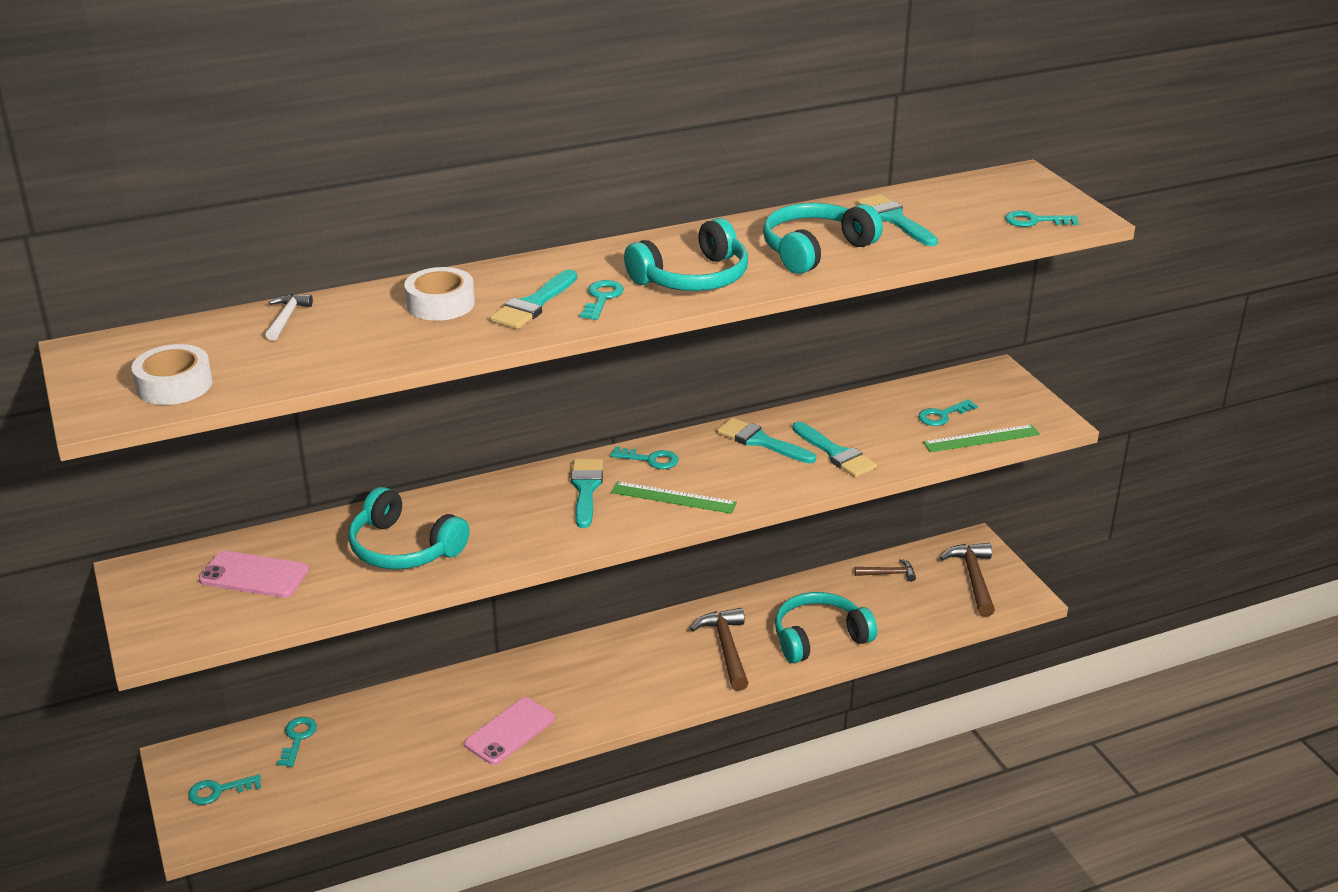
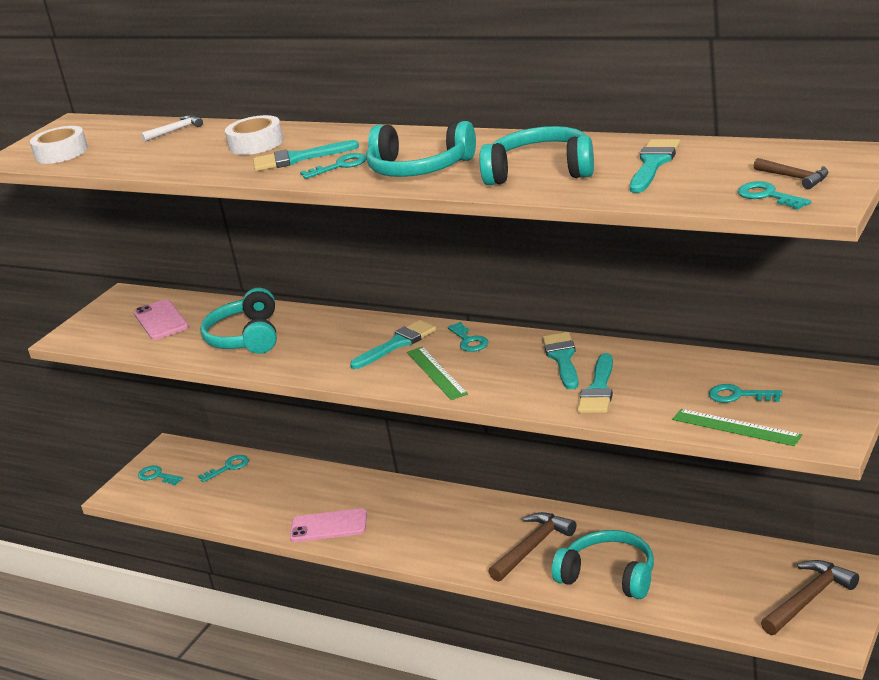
camera: 55 degrees right, 5 degrees down
brown hammer [854,559,916,582] -> brown hammer moved to [754,158,829,189]

